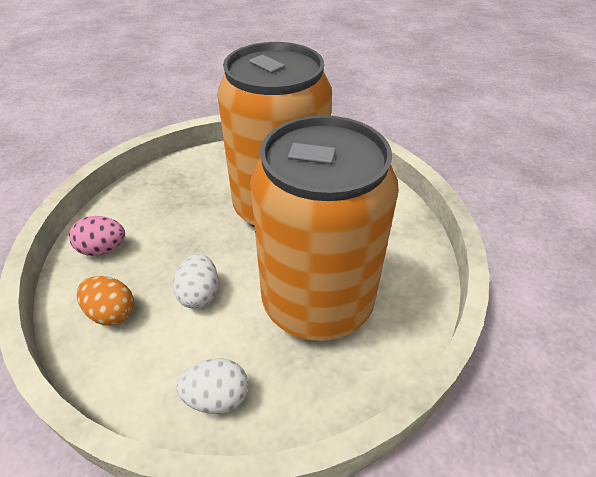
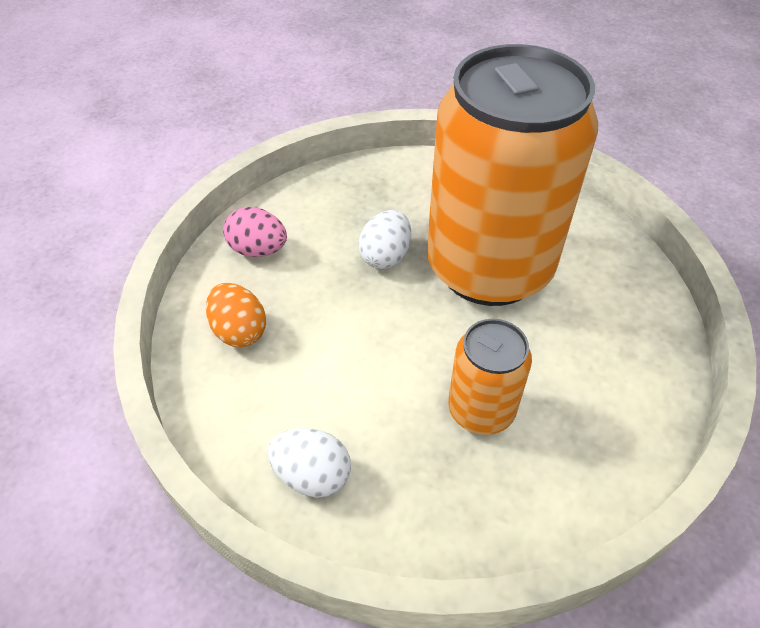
camera: 25 degrees right, 5 degrees up
white egg [173,254,218,309] -> white egg moved to [358,210,411,269]
orange can [250,115,399,341] -> orange can [448,319,532,435], size x0.45

